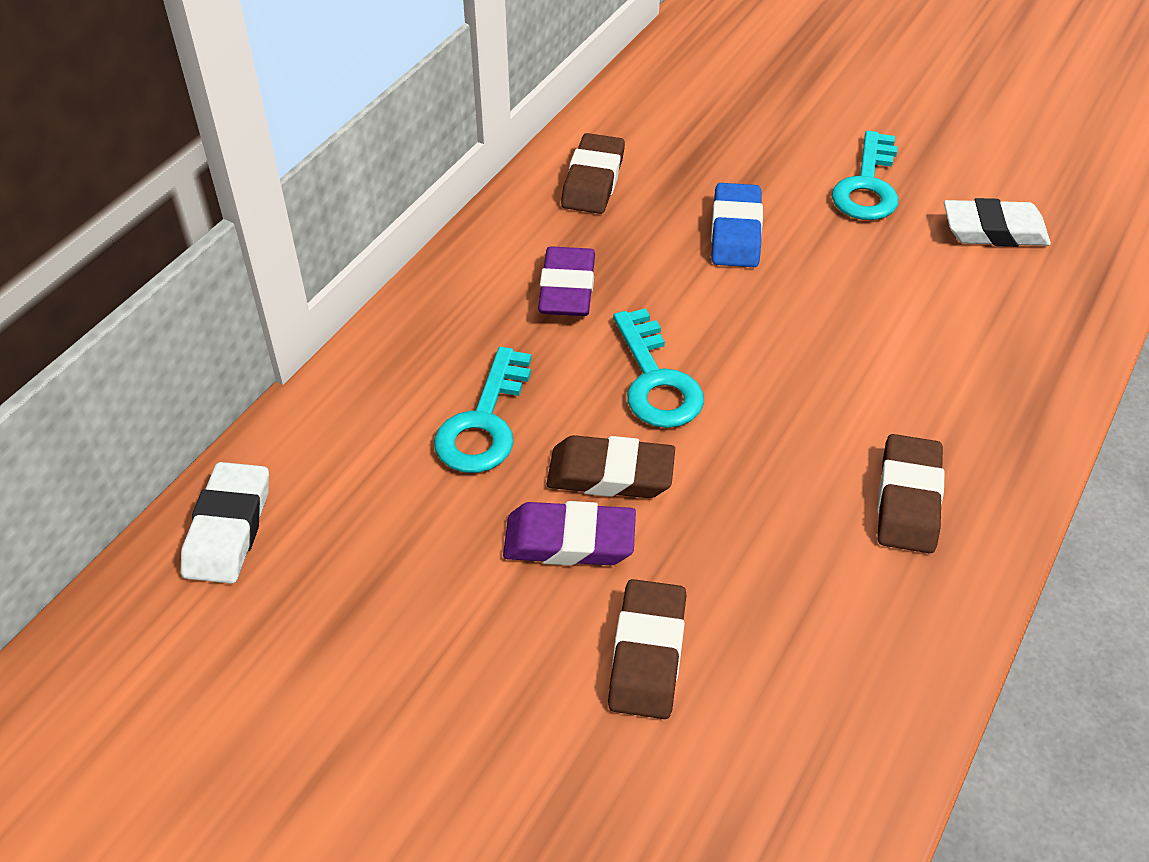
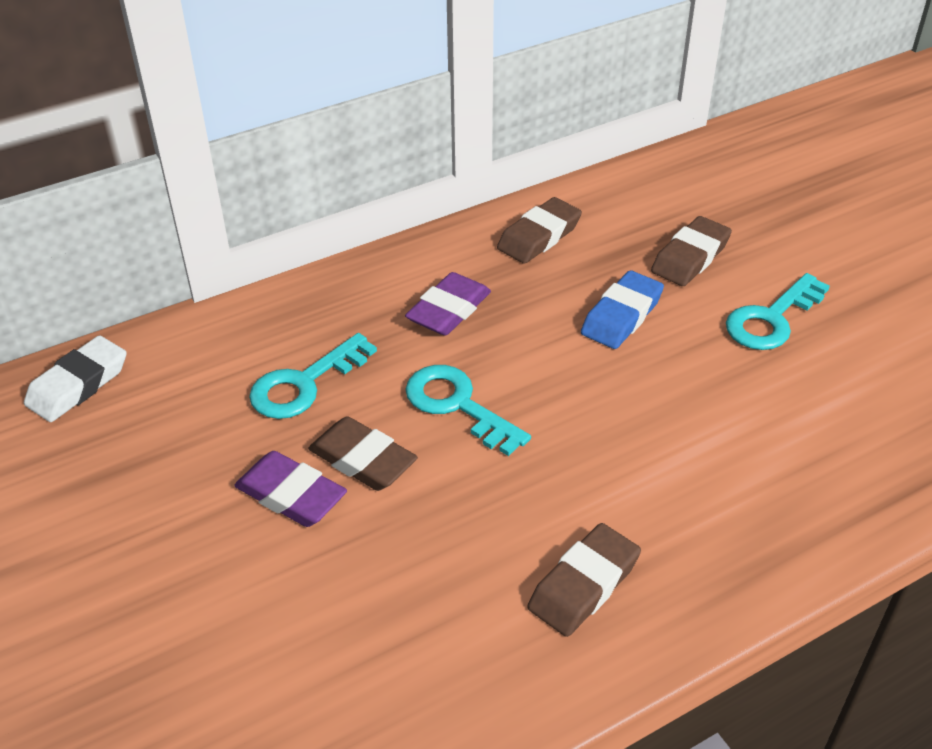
camera: 30 degrees right, 5 degrees down
brown eraser [608,579,686,719] -> brown eraser moved to [651,216,732,286]
turquoise key [613,308,704,428] -> turquoise key turned 120 degrees clockwise [405,365,531,456]
white eraser [944,198,1051,247] -> none

